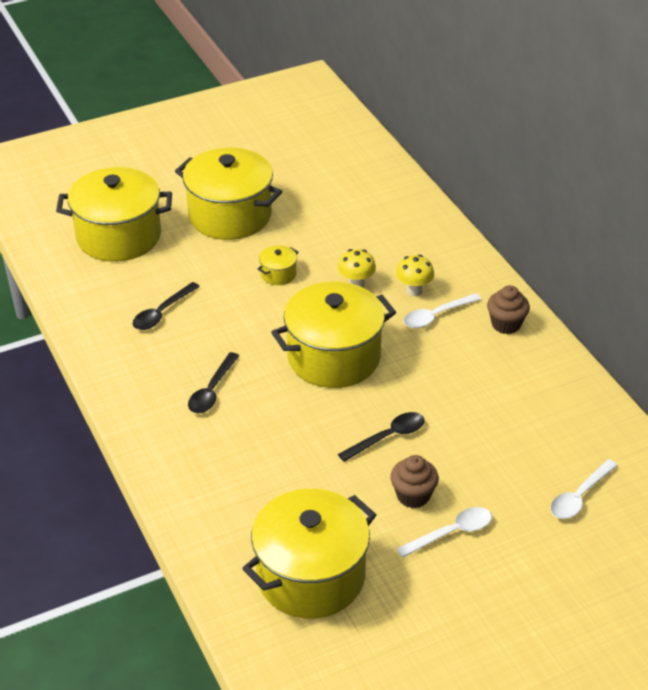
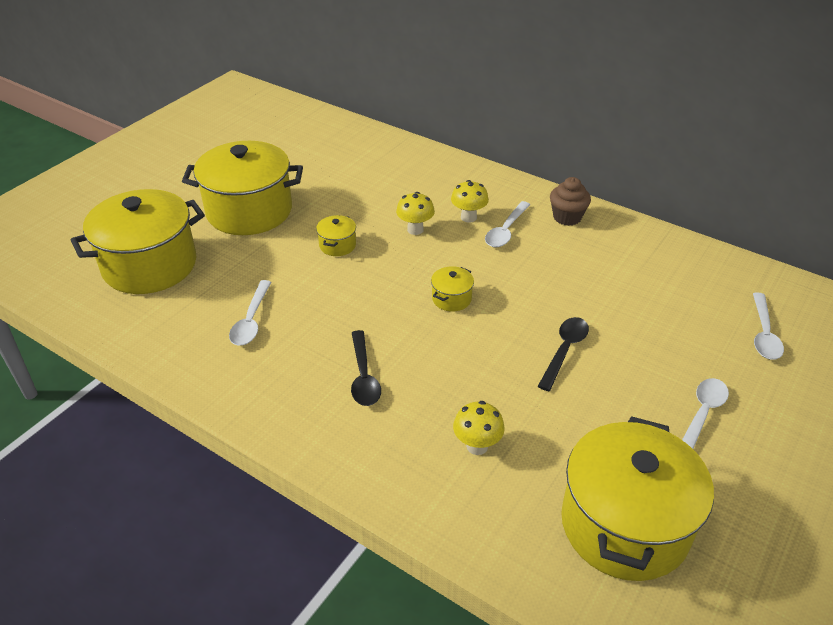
camera: 30 degrees left, 0 degrees up
black spoon [133,282,200,330] -> white spoon [229,280,271,346]
yellow pot [271,281,396,388] -> yellow pot [431,266,474,312], size x0.41
brown cupcake [390,455,439,508] -> none
none -> yellow mushroom [453,401,505,455]

